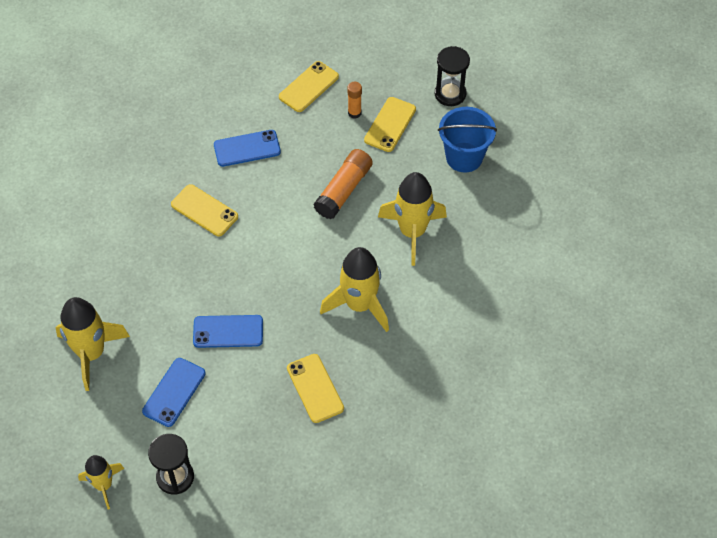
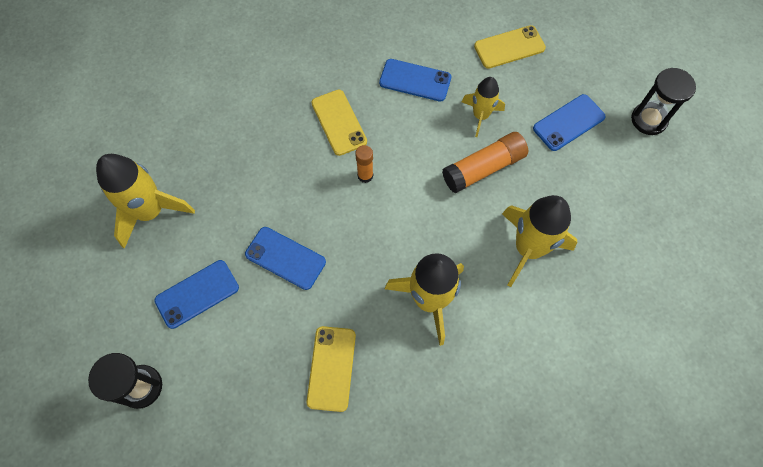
camera: 30 degrees right, 10 degrees up
yellow rocket [78,455,125,509] -> yellow rocket moved to [462,77,505,137]
orange glue stick [347,82,362,119] -> orange glue stick moved to [355,145,373,183]
yellow phone [364,97,416,152] -> blue phone [533,94,606,151]
blue bucket [438,107,497,173] -> none

